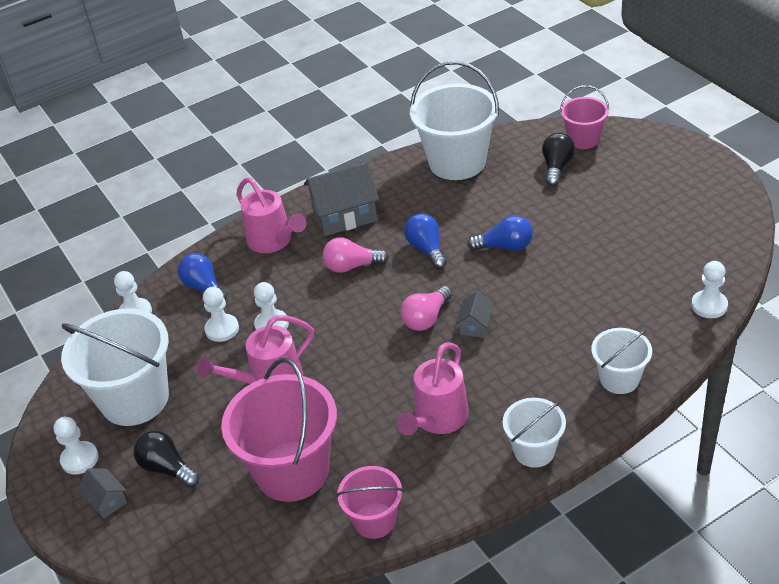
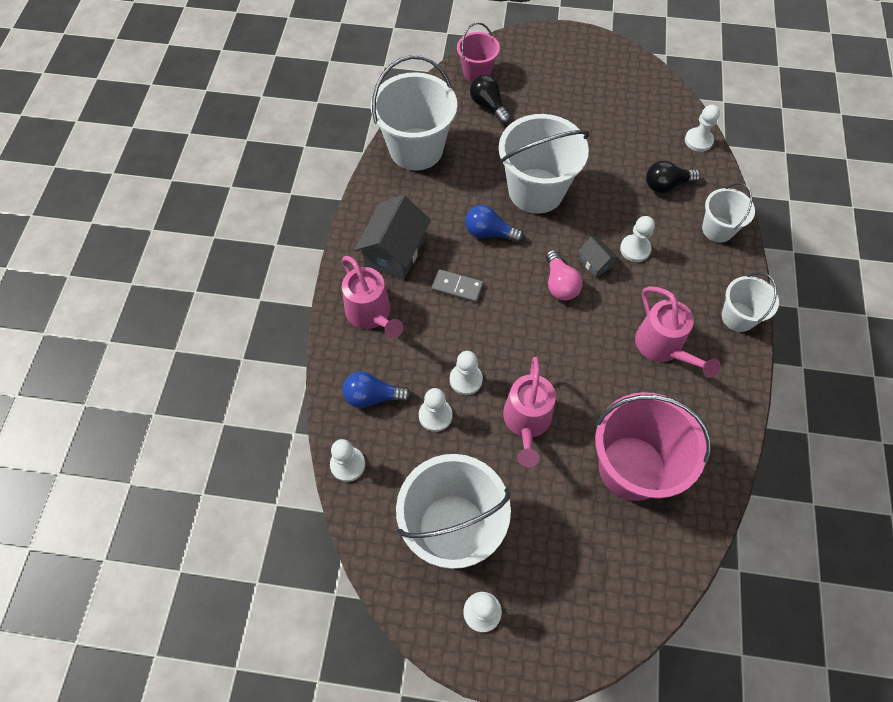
camera: 55 degrees left, 20 degrees up
grey house [77,468,127,519] -> none
black light bulb [133,431,199,488] -> black light bulb moved to [646,161,700,193]
pink watering can [236,177,306,253] -> pink watering can turned 60 degrees clockwise [342,256,403,338]
pink light bulb [323,237,389,273] -> grey domino [432,269,484,303]
pink bucket [336,466,404,539] -> none
blue light bulb [467,215,533,251] -> white bucket [499,114,589,214]
none -> white pawn [620,216,655,262]

